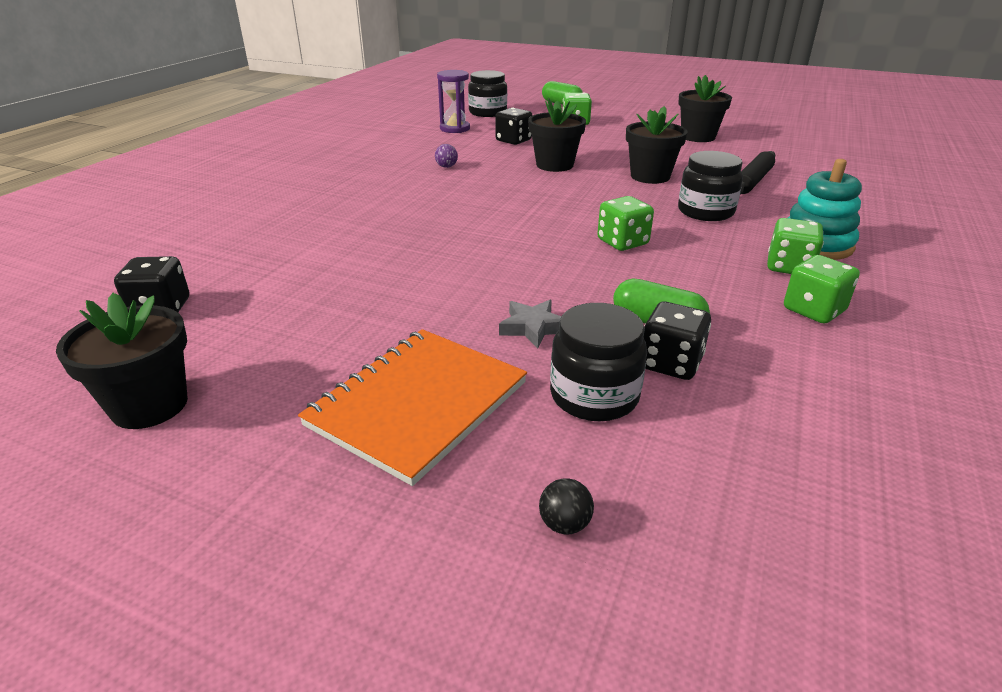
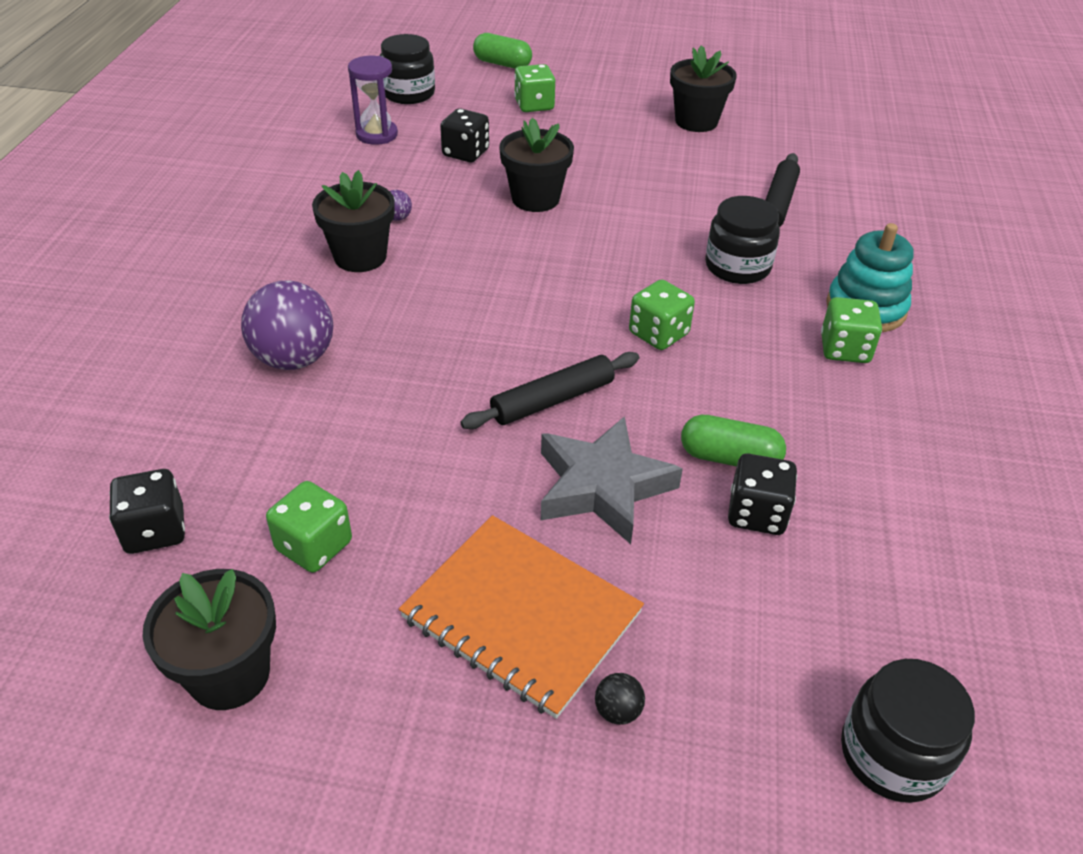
camera: 15 degrees left, 10 degrees up
orange notebook [298,329,527,486] -> orange notebook turned 75 degrees counterclockwise [399,515,644,719]
grey star [499,300,562,349] -> grey star [541,416,683,544], size x1.87
black ball [539,478,594,535] -> black ball moved to [595,673,645,725]
black jar [550,303,647,421] -> black jar moved to [841,659,975,803]
black flower pot [626,106,688,184] -> black flower pot moved to [312,170,395,272]
green dice [784,255,860,324] -> green dice moved to [266,481,352,573]
none -> purple ball [241,280,333,370]
none -> black rolling pin [460,352,639,429]

